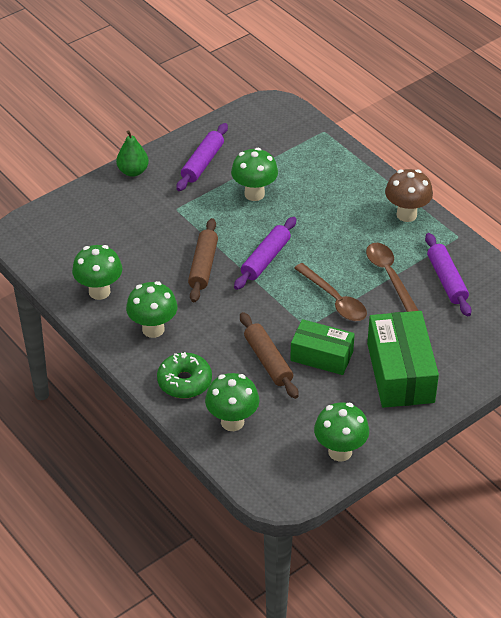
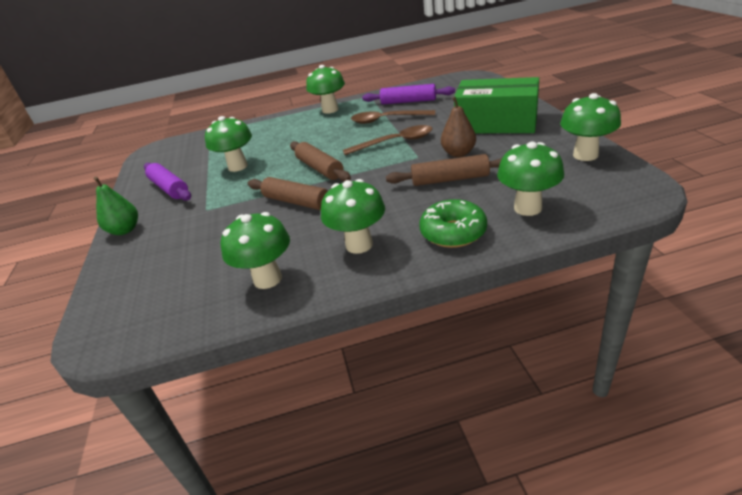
camera: 60 degrees left, 10 degrees down
purple rolling pin [234,217,297,290] -> brown rolling pin [290,141,351,182]
green box [290,319,355,375] -> brown pear [441,97,476,157]
brown mushroom [385,169,433,222] -> green mushroom [306,65,345,114]

